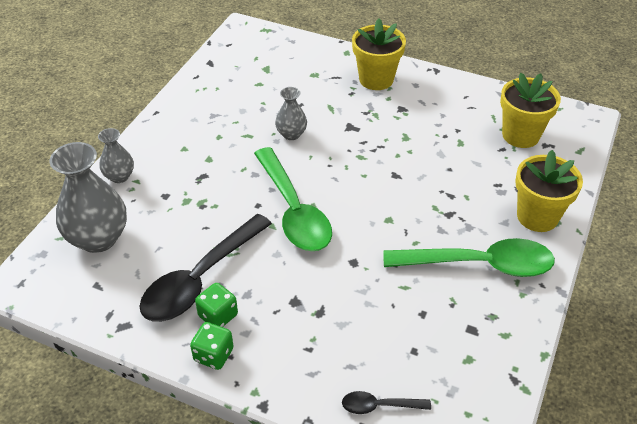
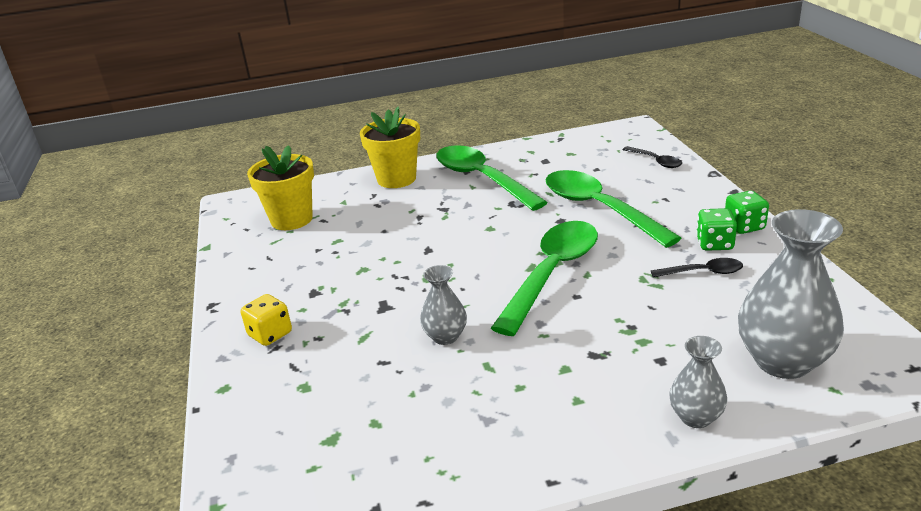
camera: 125 degrees left, 15 degrees down
black spoon [140,214,272,322] -> black spoon [651,258,743,278], size x0.46
yellow flower pot [352,18,406,90] -> yellow dice [241,294,292,346]
none -> green spoon [546,170,681,248]

